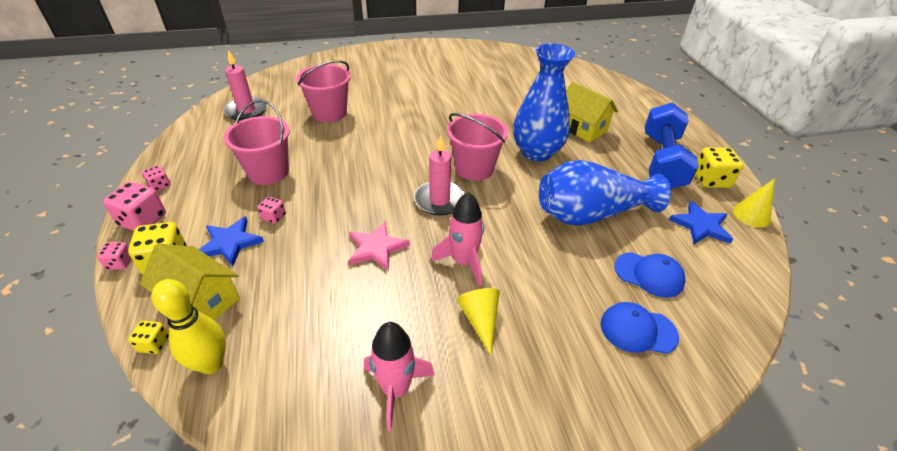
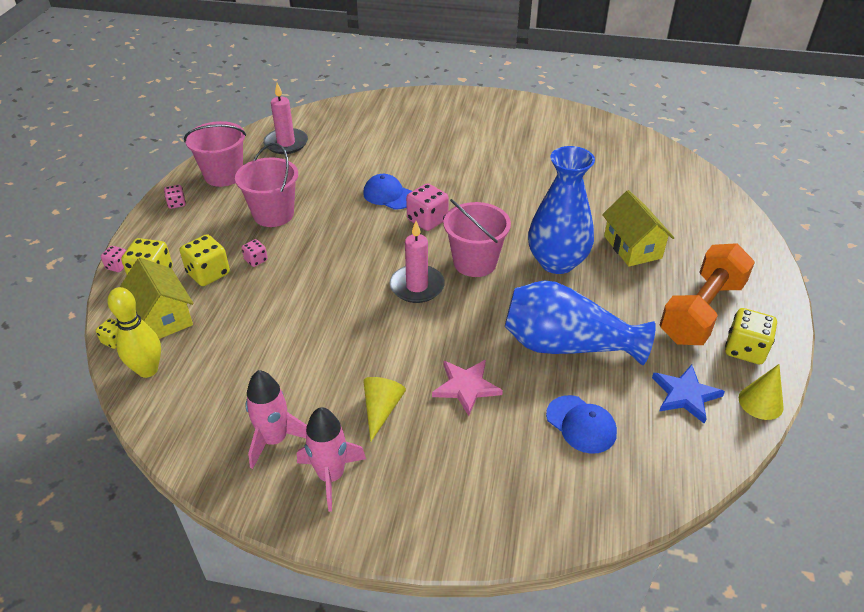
camera: 25 degrees right, 0 degrees up
pink dice [103,182,166,231] -> pink dice moved to [406,183,449,231]
blue star [199,216,264,266] -> yellow dice [180,234,230,286]
pink bucket [296,60,351,123] -> pink bucket moved to [184,121,246,187]
pink star [348,221,410,271] -> pink star moved to [432,360,503,416]
pink rocket [431,192,484,286] -> pink rocket moved to [297,407,366,512]
blue cap [600,302,679,354] -> blue cap moved to [363,174,412,209]
blue dumbbell [645,102,699,189] -> orange dumbbell [660,243,755,345]

